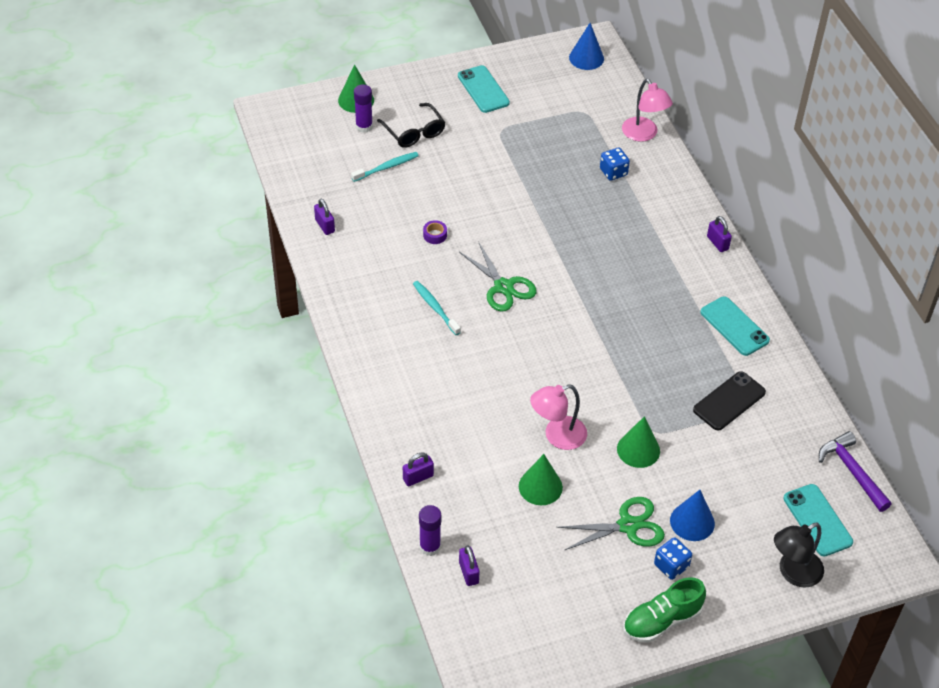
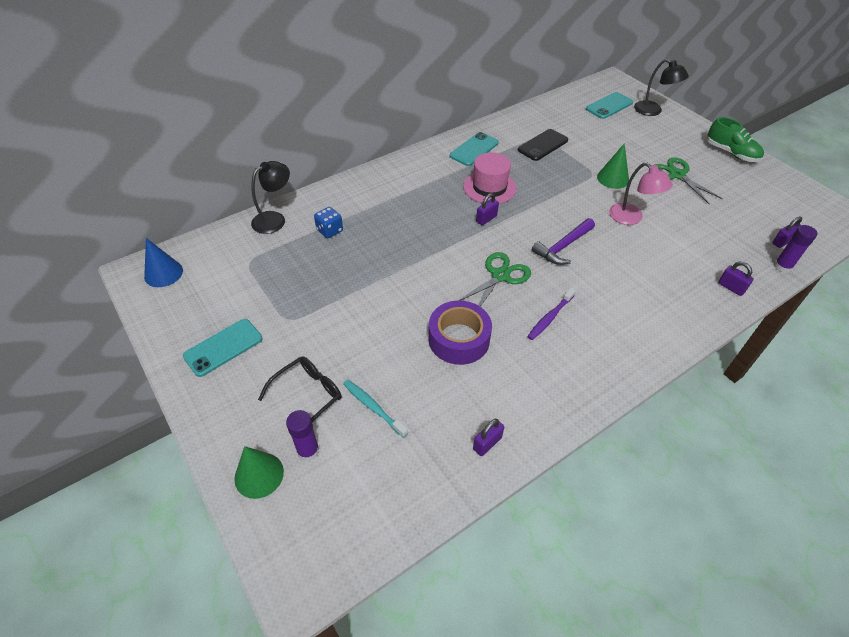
camera: 105 degrees left, 0 degrees up
turquoise toothbrush [413,281,461,335] -> purple toothbrush [527,288,576,340]
purple tape [423,220,447,244] -> purple tape [429,301,492,365], size x2.46
green cone [519,454,563,505] -> none
pink lamp [622,79,673,142] -> black lamp [251,161,290,234]
blue dice [654,537,692,580] -> none
blue cone [670,490,715,541] -> none
black phone [693,371,766,430] -> black phone turned 75 degrees counterclockwise [518,129,568,161]
purple padlock [707,216,732,252] -> purple padlock moved to [476,193,499,225]
purple hammer [819,431,892,512] -> purple hammer moved to [532,218,595,265]
none -> pink hat [463,152,516,204]

